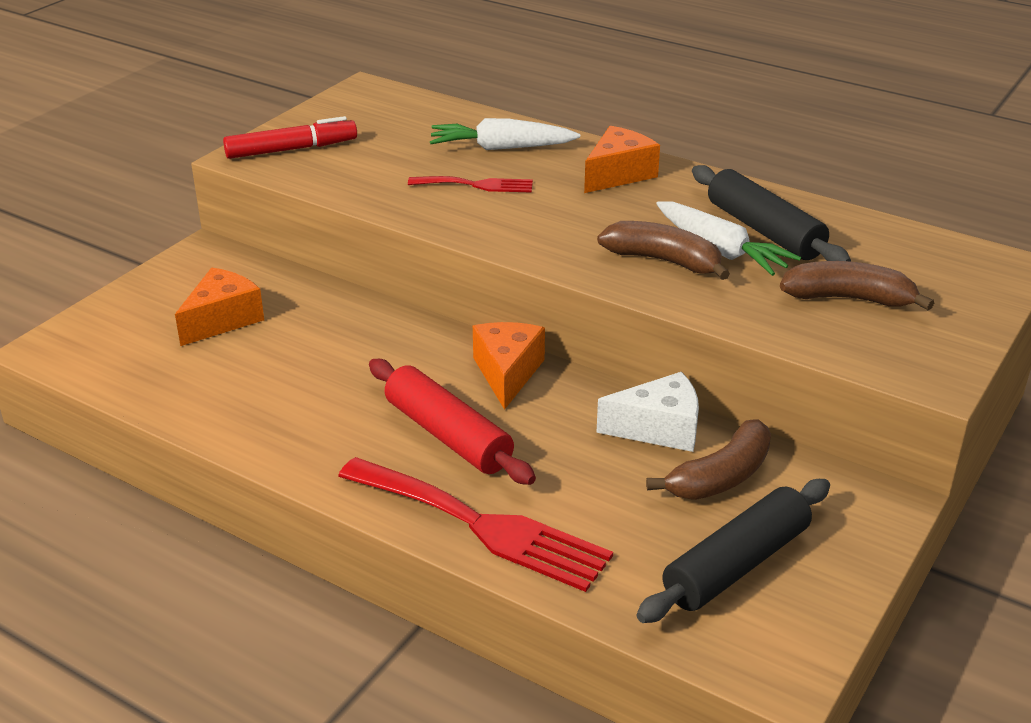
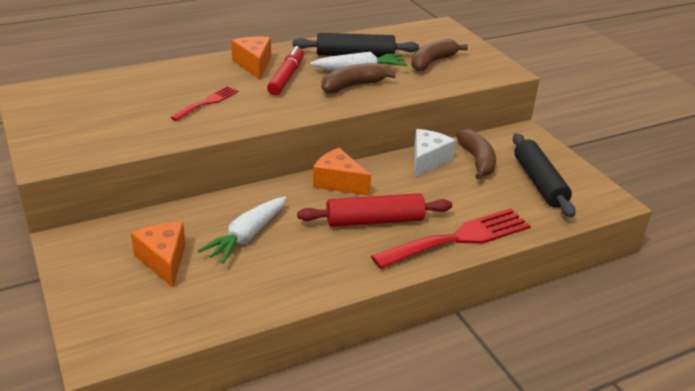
camera: 60 degrees left, 0 degrees up
red marker [223,116,357,159] -> red marker moved to [267,46,304,95]
white carrot [430,118,580,150] -> white carrot moved to [198,197,286,264]

